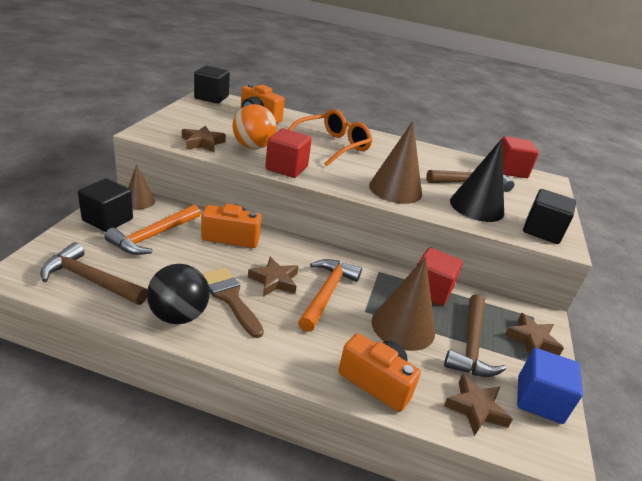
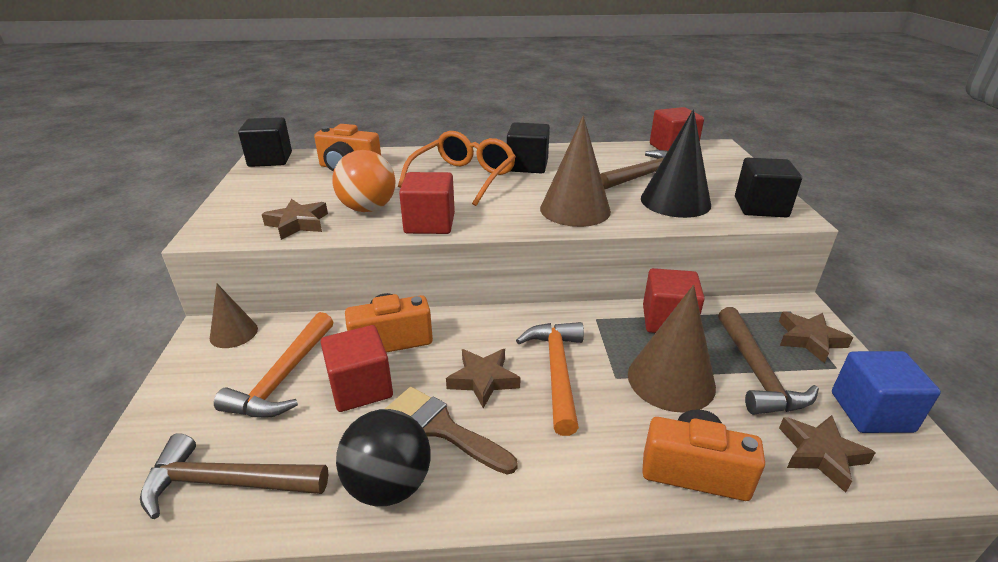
camera: 15 degrees left, 0 degrees up
black cube [78,179,133,232] -> black cube moved to [507,122,550,174]
none -> red cube [320,325,393,412]

